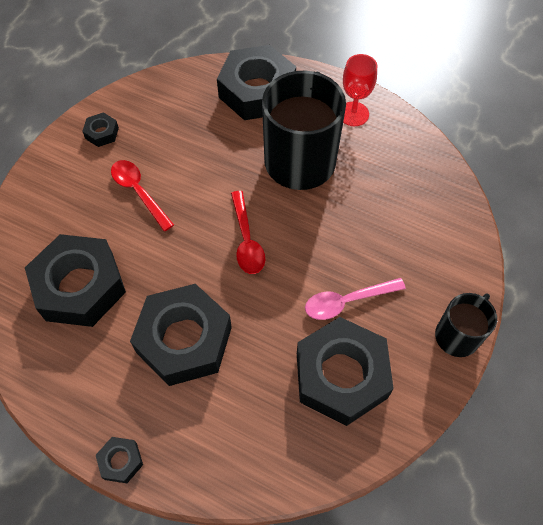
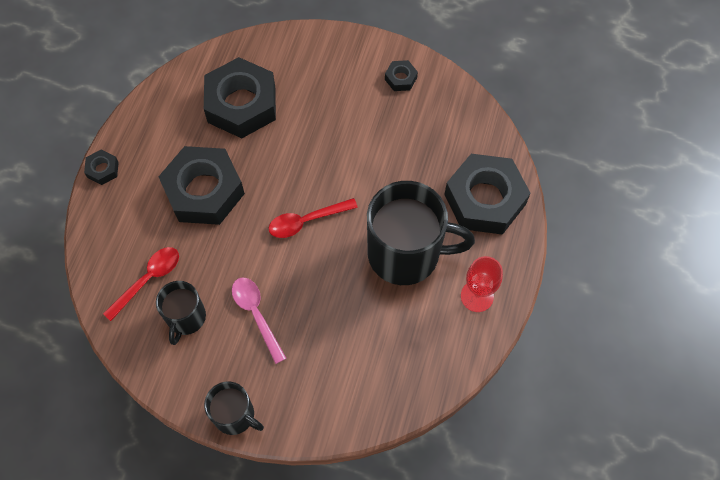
camera: 80 degrees right, 5 degrees up
red spoon [111,160,174,231] -> red spoon moved to [103,247,179,321]
black nut [297,317,394,426] -> black mug [156,281,206,345]

